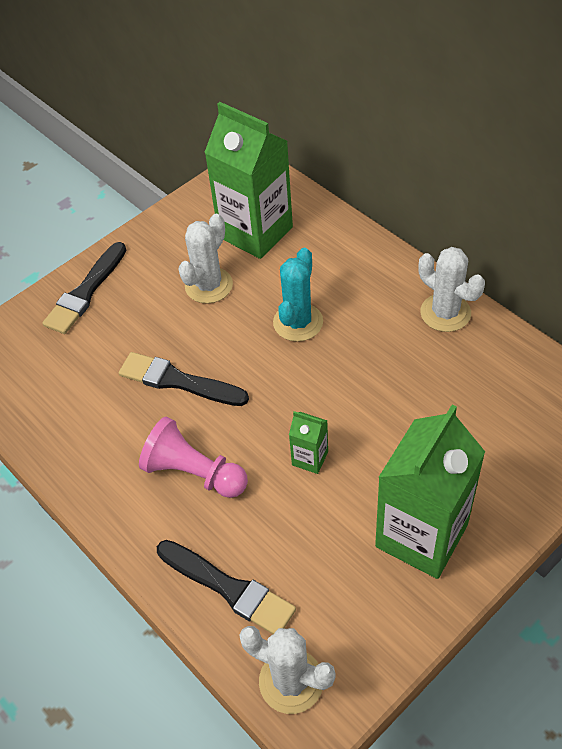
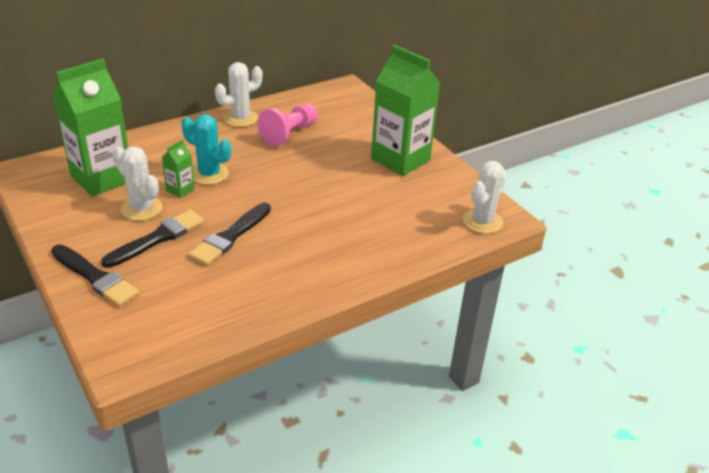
camera: 85 degrees left, 15 degrees down
pink pawn [139,417,248,498] -> pink pawn moved to [257,104,318,146]
black brush [157,540,296,634] -> black brush moved to [101,209,204,268]
green carton [289,411,328,474] -> green carton moved to [162,140,195,198]

